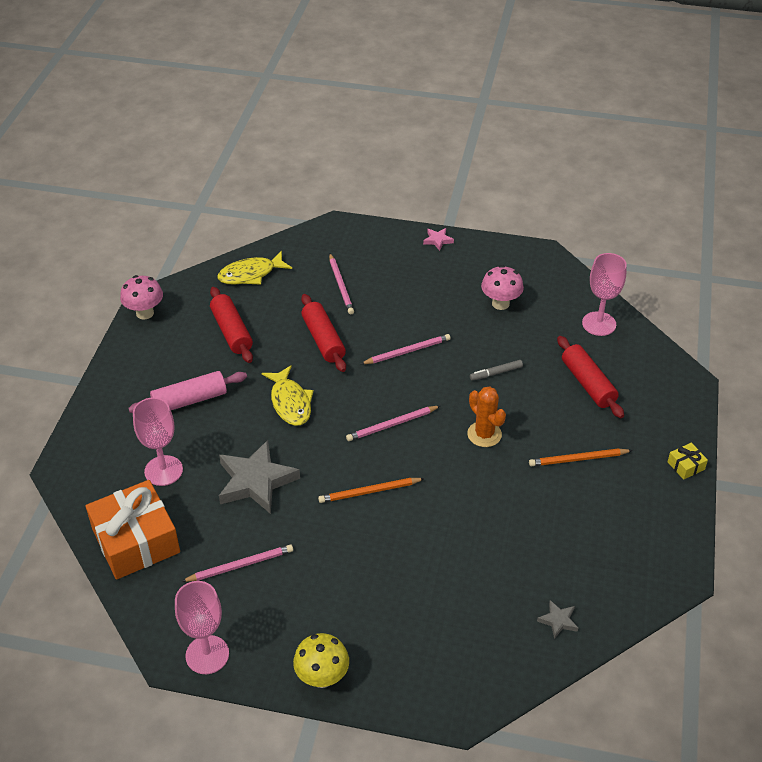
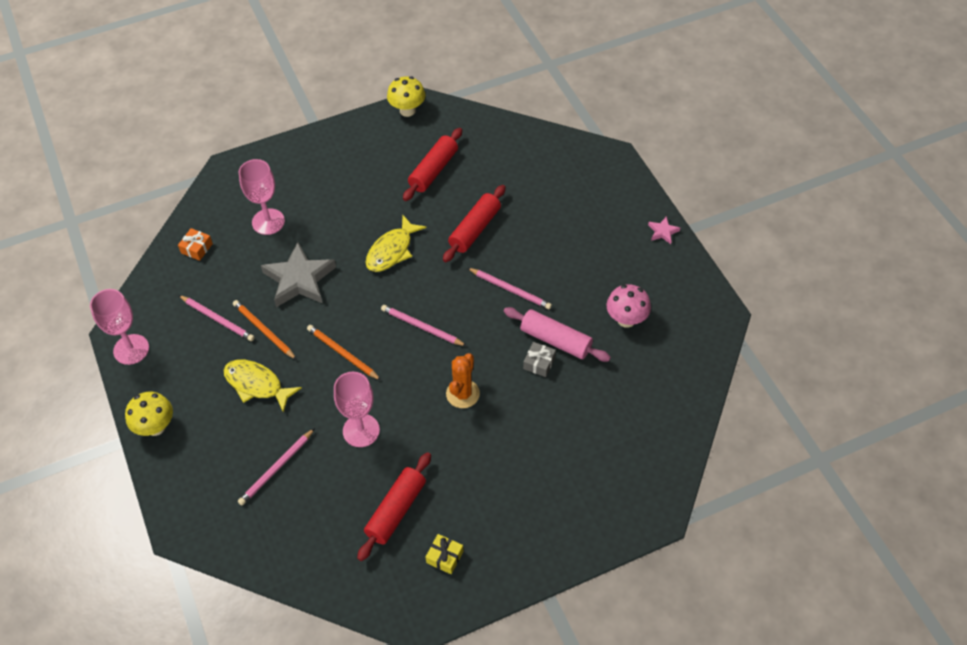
camera: 55 degrees right, 10 degrees up
orange gift [85,480,180,580] -> orange gift [178,228,213,261], size x0.41
pink mushroom [120,275,163,320] -> yellow mushroom [387,76,425,117]
pink rolling pin [128,371,247,413] -> pink rolling pin moved to [504,307,611,362]
yellow fish [217,251,292,285] -> yellow fish moved to [223,360,302,413]
pink pencil [329,254,354,314] -> pink pencil moved to [238,428,315,505]
grey marker [470,360,523,381] -> grey gift [523,342,556,377]
orange pencil [529,448,633,466] -> orange pencil moved to [233,300,297,360]
grey star [537,600,578,639] -> none
red rolling pin [557,336,624,418] -> red rolling pin moved to [357,452,431,561]
pink goblet [582,253,627,336] -> pink goblet moved to [334,372,380,447]
yellow gift [667,443,708,480] -> yellow gift moved to [426,534,463,574]

